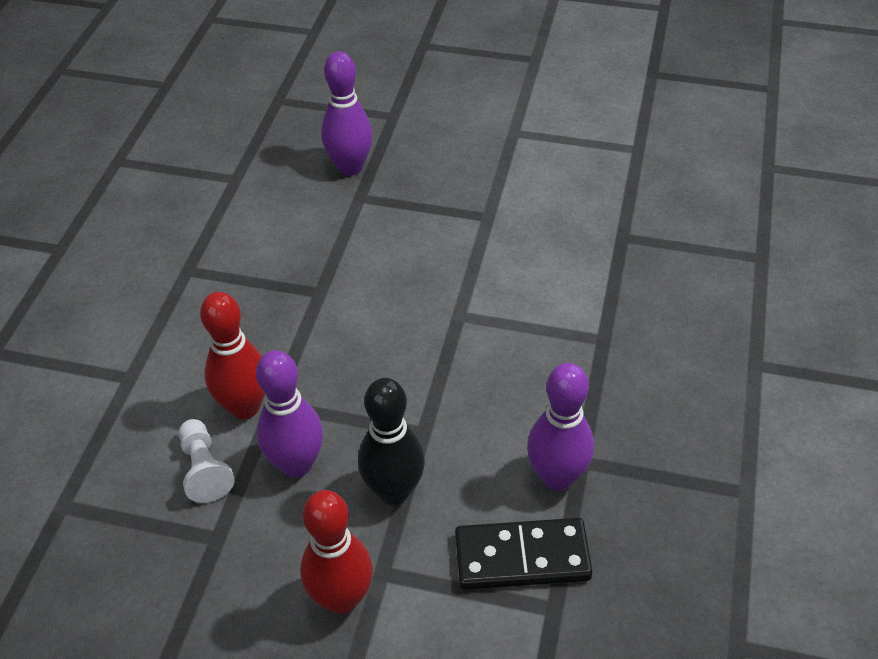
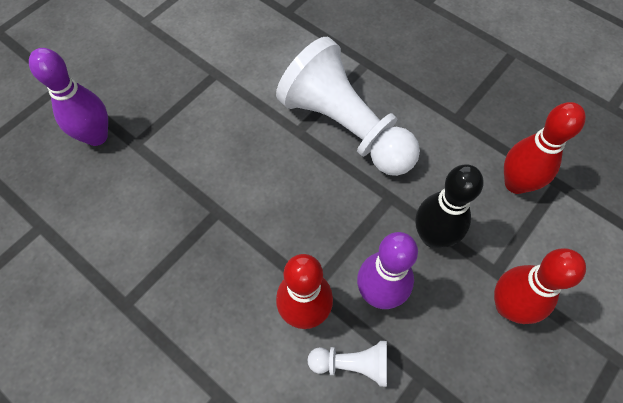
camera: 65 degrees left, 15 degrees up
black domino [455,518,593,590] -> red bowling pin [504,102,586,194]
purple bowling pin [527,363,594,491] -> none
none -> white pawn [276,37,420,176]

